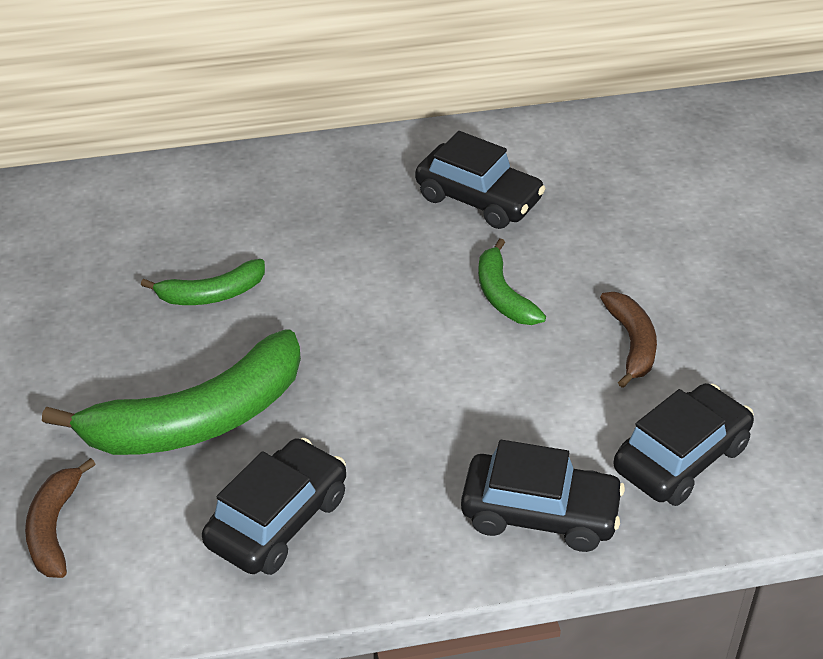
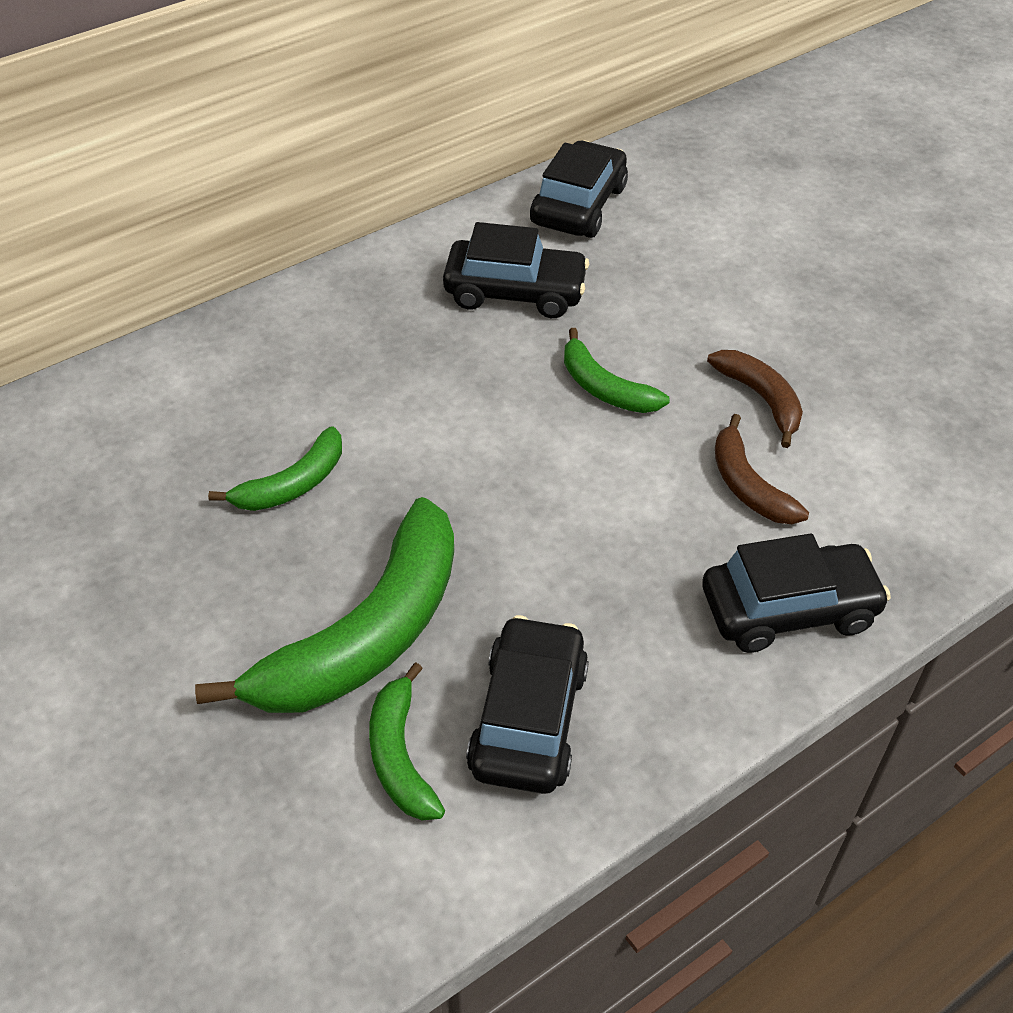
camera: 25 degrees left, 5 degrees up
brown banana [25,458,96,578] -> brown banana moved to [715,414,809,524]
black car [613,383,754,506] -> black car moved to [530,140,628,238]
none -> green banana [369,662,445,820]

